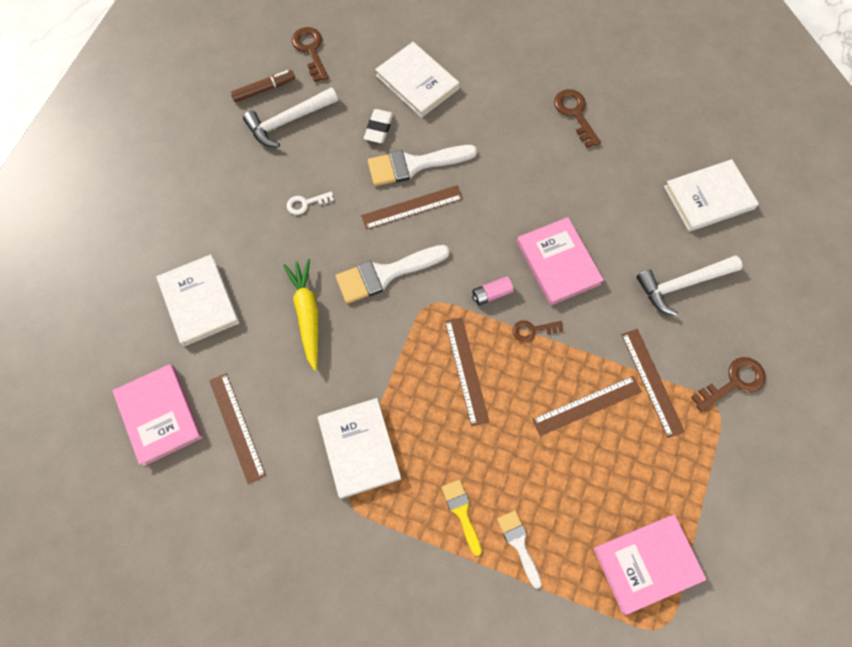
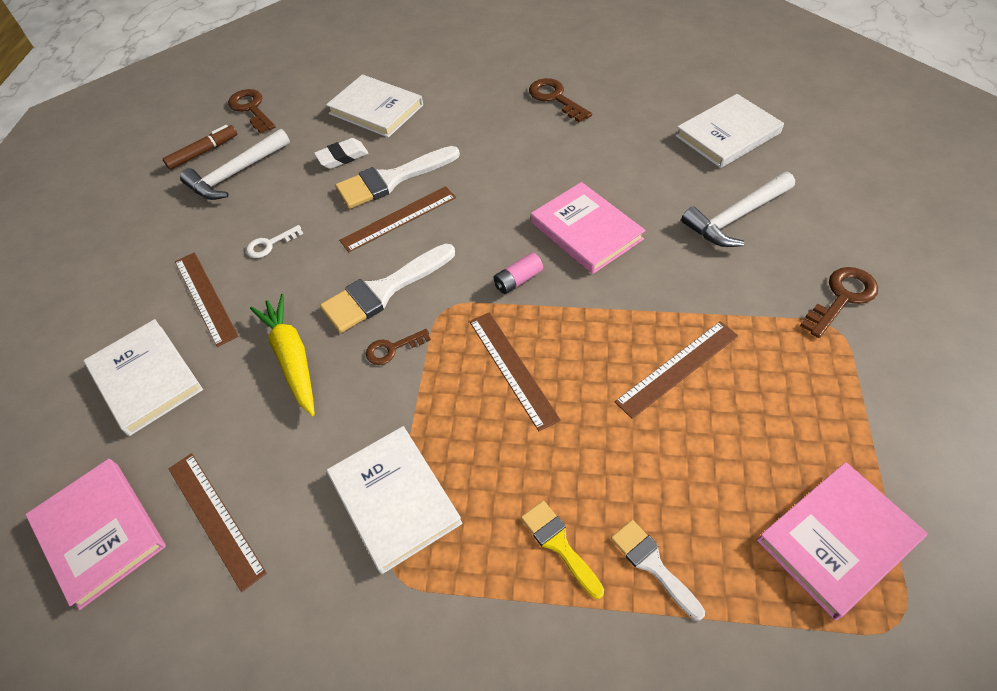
camera: 10 degrees left, 15 degrees down
white eraser [364,109,394,143] -> white eraser turned 60 degrees clockwise [314,138,369,169]
brown key [512,320,563,342] -> brown key moved to [366,329,431,365]
brown ruler [621,329,685,438] -> brown ruler moved to [175,252,239,347]

